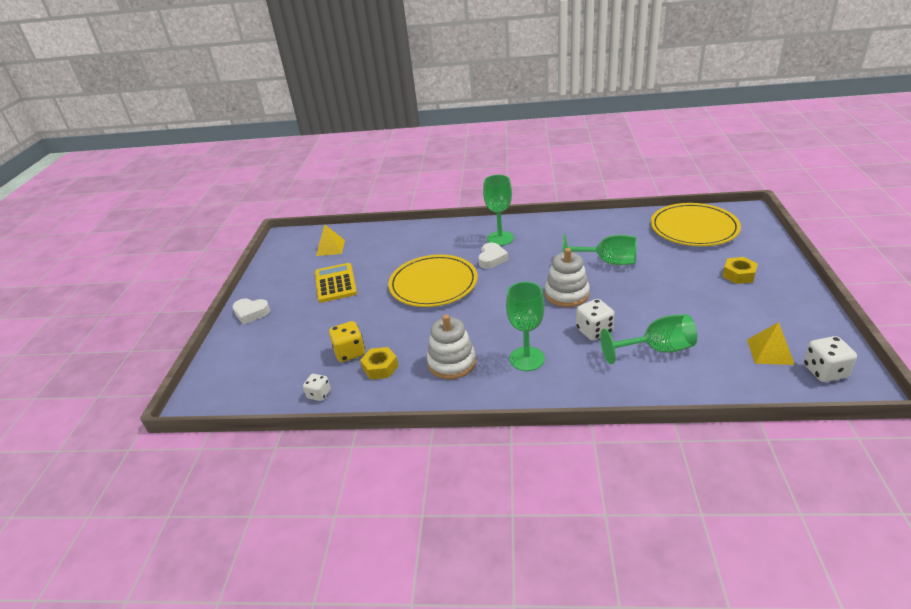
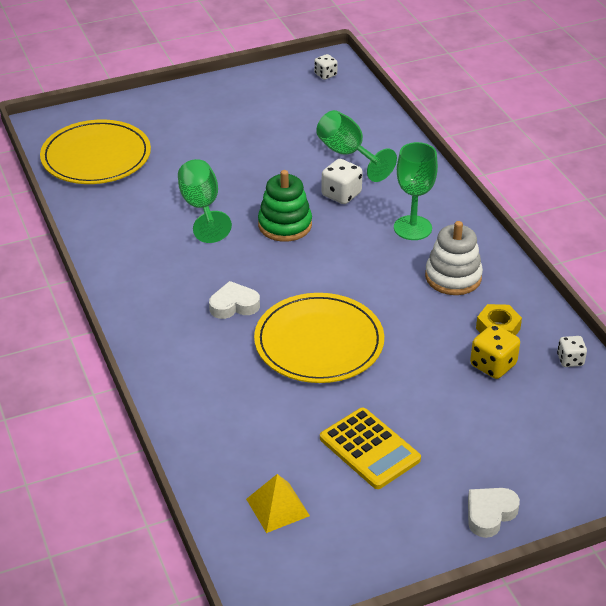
camera: 120 degrees left, 5 degrees up
white heart [232,298,270,324] -> white heart turned 120 degrees counterclockwise [468,488,520,538]
yellow calculator [315,263,357,303] -> yellow calculator turned 90 degrees counterclockwise [320,408,421,489]
green goblet [483,175,514,246] -> none
white stacking toy [545,248,590,307] -> green stacking toy [258,170,312,242]
yellow nut [722,257,758,284] -> none
yellow pyramid [747,322,795,365] -> none
white dice [803,336,857,382] -> white dice [314,54,338,80], size x0.64

